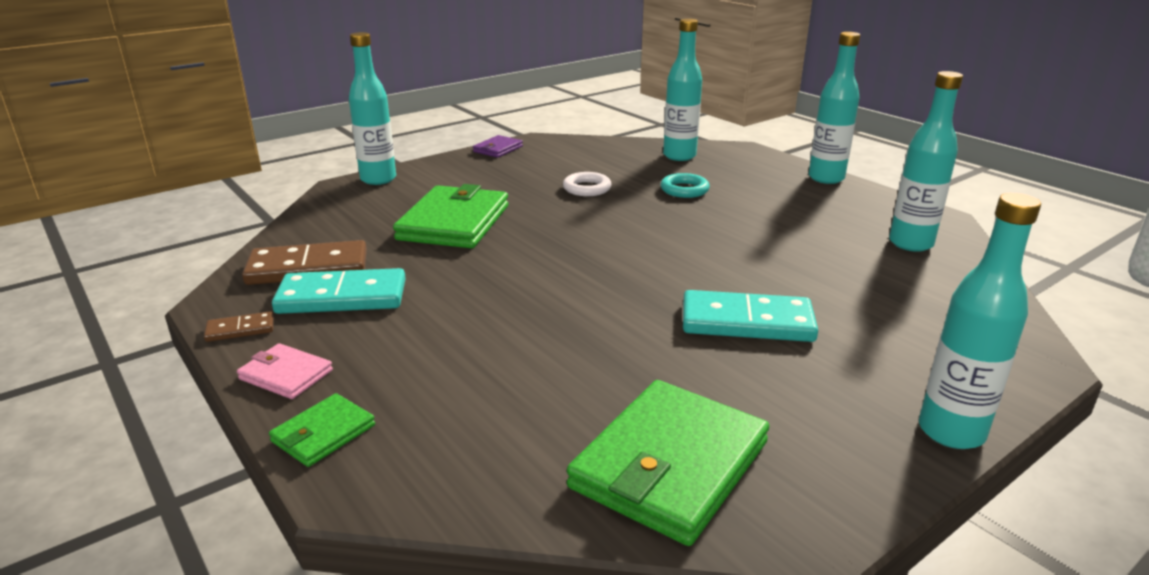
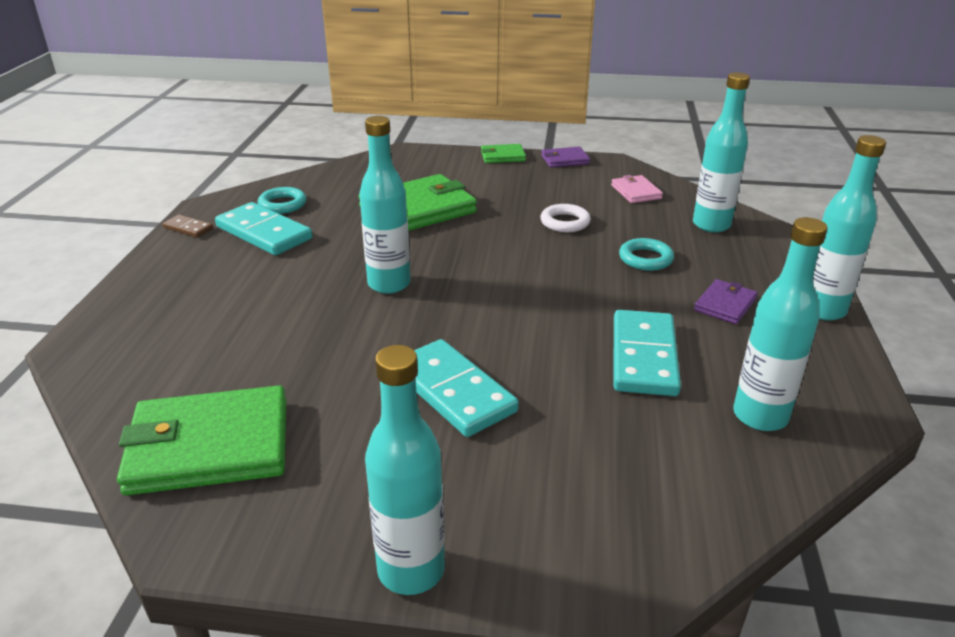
camera: 45 degrees right, 5 degrees up
pink wallet [237,343,333,399] -> pink wallet moved to [611,175,663,203]
brown domino [242,240,367,285] -> turquoise ring [258,187,306,214]
green wallet [269,393,375,467] -> green wallet moved to [481,144,526,163]
turquoise bottle [349,32,396,185] -> turquoise bottle moved to [359,116,411,294]
none -> turquoise domino [614,310,681,396]
none -> purple wallet [694,279,758,324]

